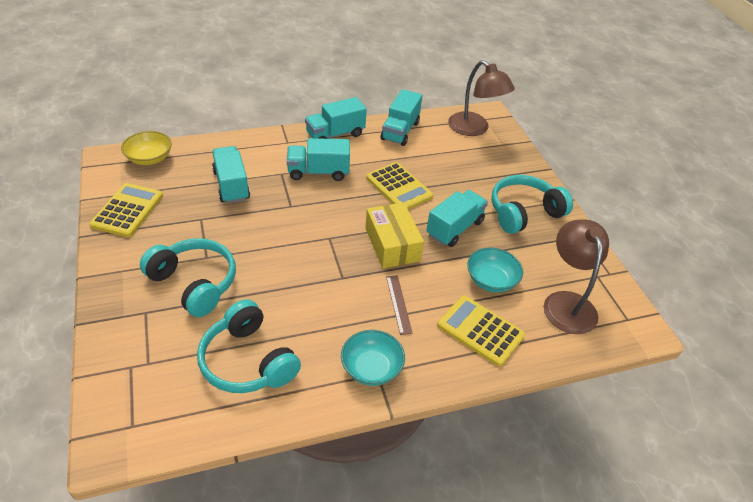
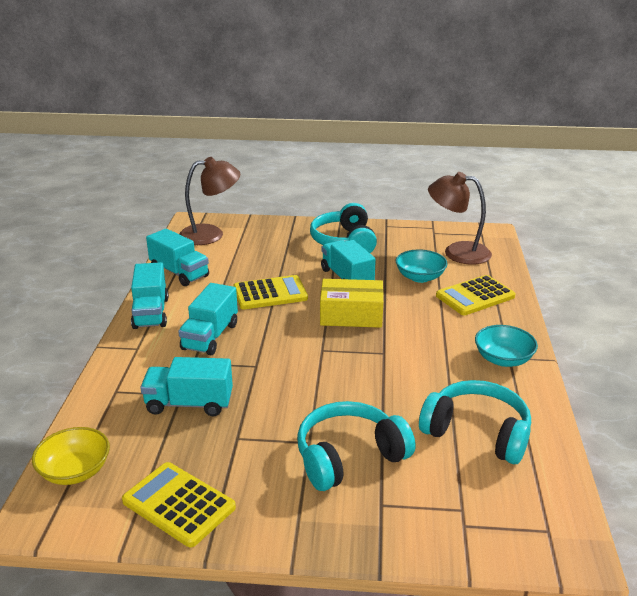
camera: 65 degrees left, 15 degrees down
turquoise headphones [197,299,301,393] -> turquoise headphones turned 135 degrees counterclockwise [419,380,531,464]
brown ruler [386,275,413,335] -> none

